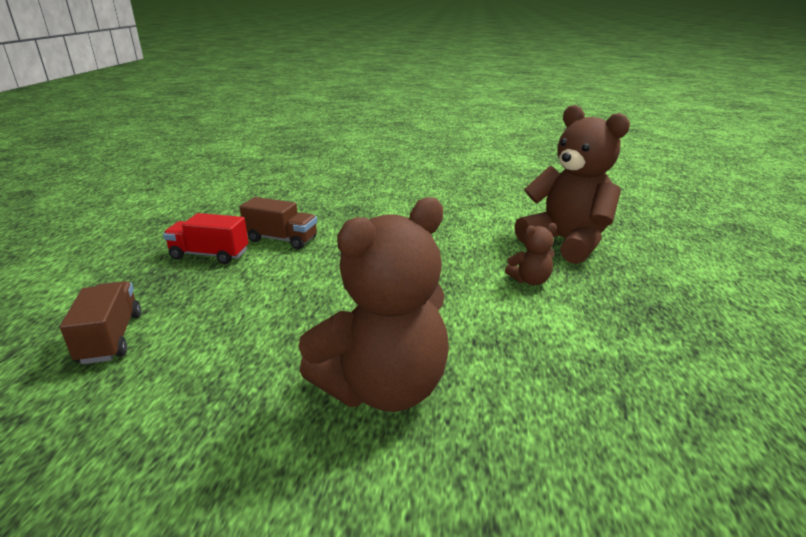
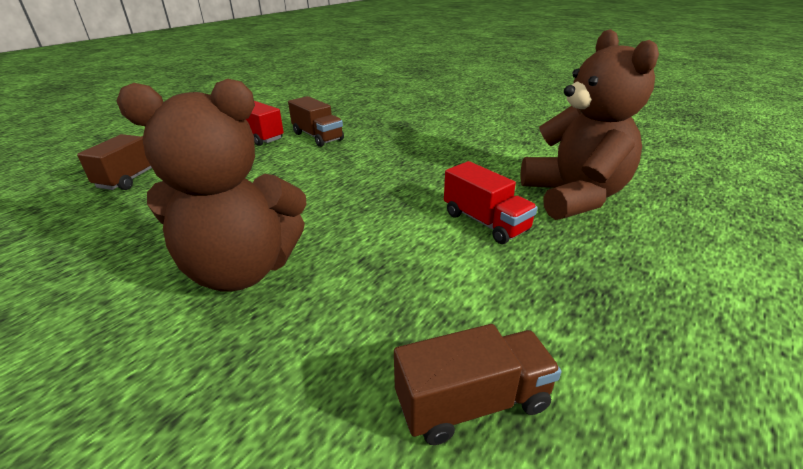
camera: 30 degrees right, 5 degrees up
brown teddy bear [505,223,557,285] -> red truck [444,161,537,244]
none -> brown truck [394,324,561,445]

